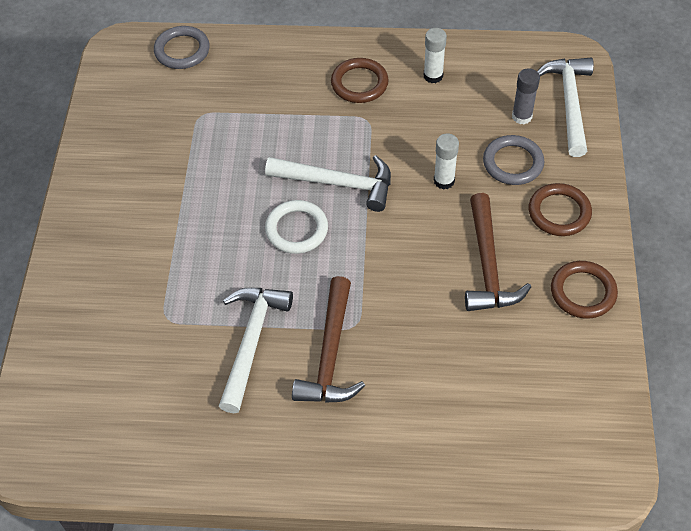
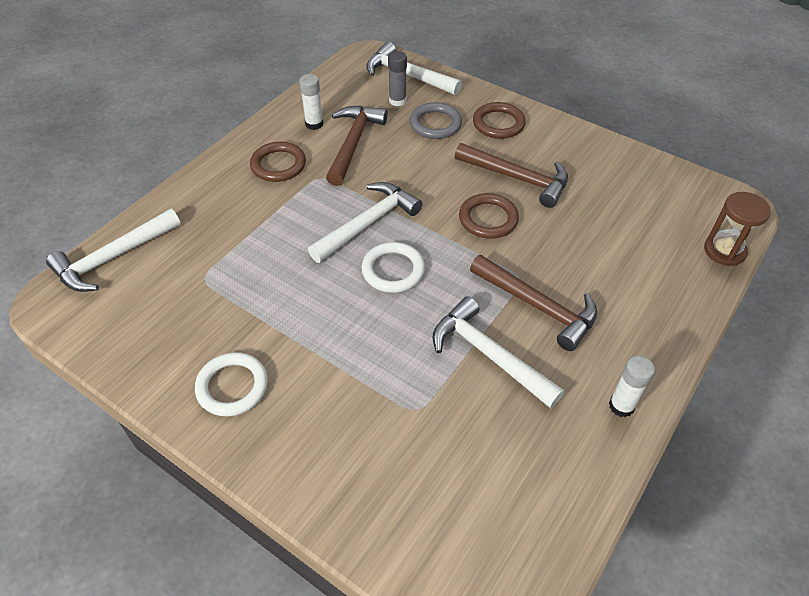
camera: 60 degrees left, 5 degrees down
grey ring [154,26,210,69] -> white hammer [46,209,181,292]
white glue stick [434,133,459,190] -> white glue stick moved to [609,356,655,418]
brown ring [551,261,618,319] -> brown ring moved to [459,193,519,239]
none -> white ring [195,352,268,417]
none -> brown hammer [326,106,387,186]
none -> brown hourglass [704,192,771,266]

